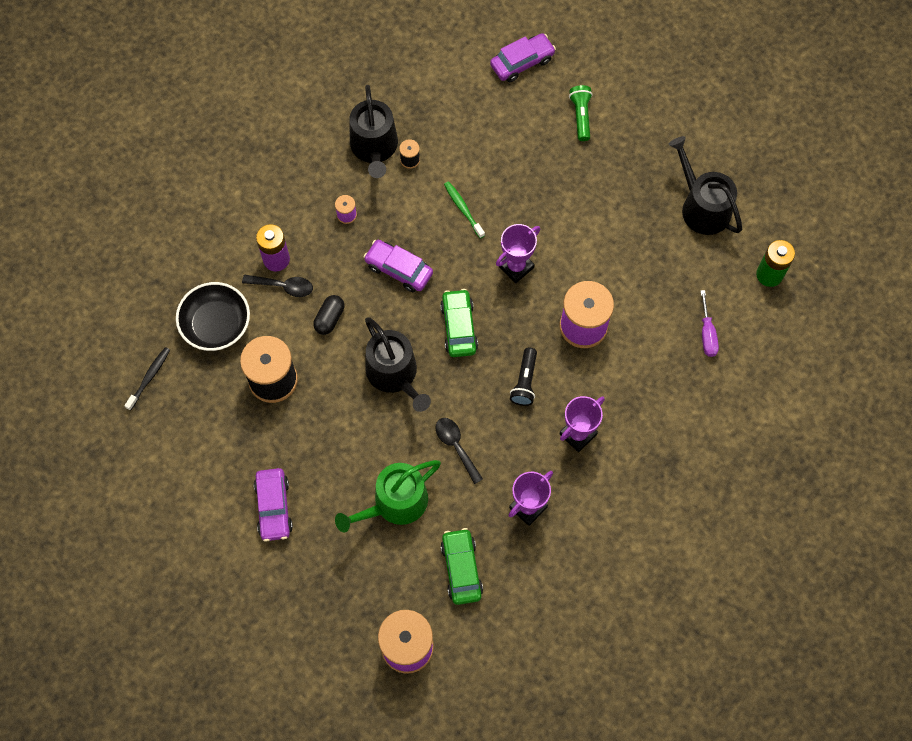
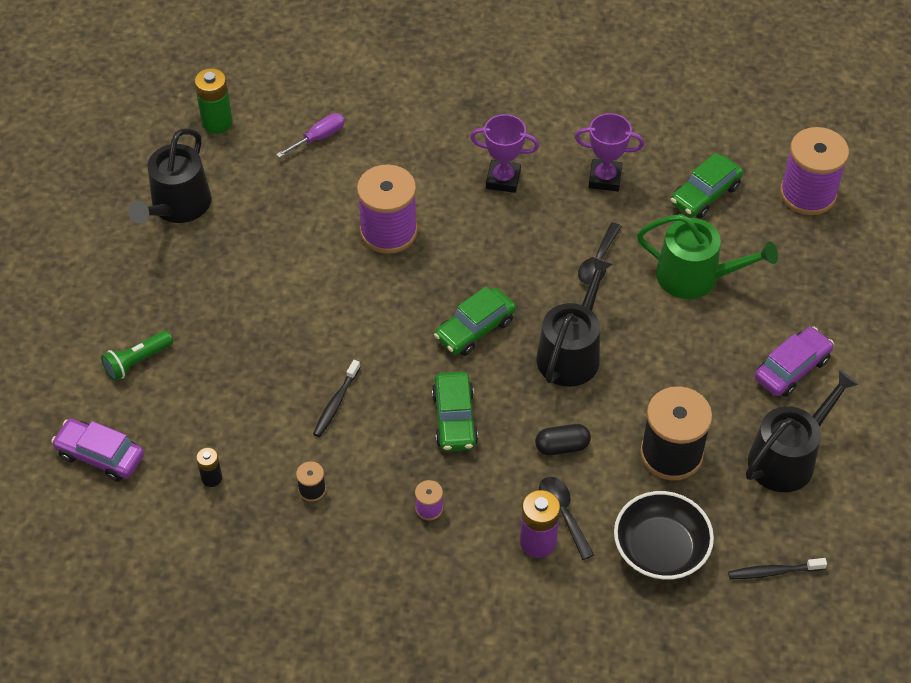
camera: 125 degrees left, 15 degrees down
black watering can [349,85,398,178] -> black watering can moved to [746,370,859,492]
purple car [363,240,433,292] -> green car [432,372,478,451]
green toothbrush [444,181,485,238] -> black toothbrush [313,360,360,437]
purple trophy [496,224,540,283] -> none
black flashlight [510,347,537,406] -> none
none -> black battery [196,447,222,487]

